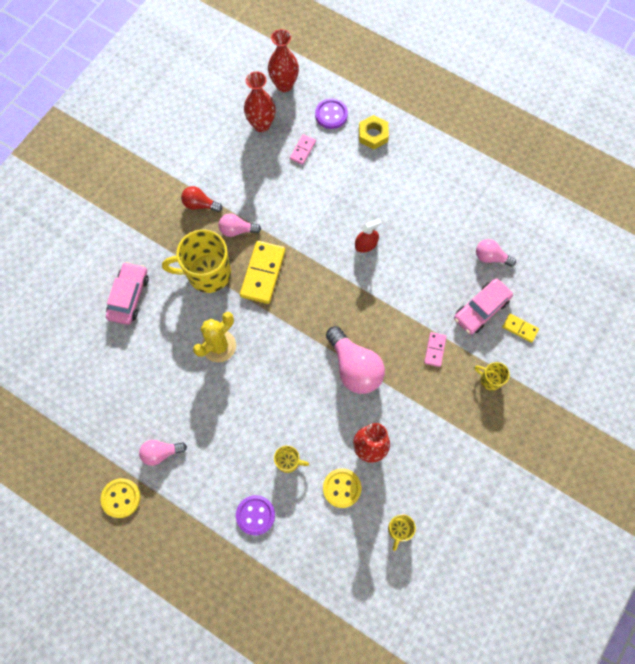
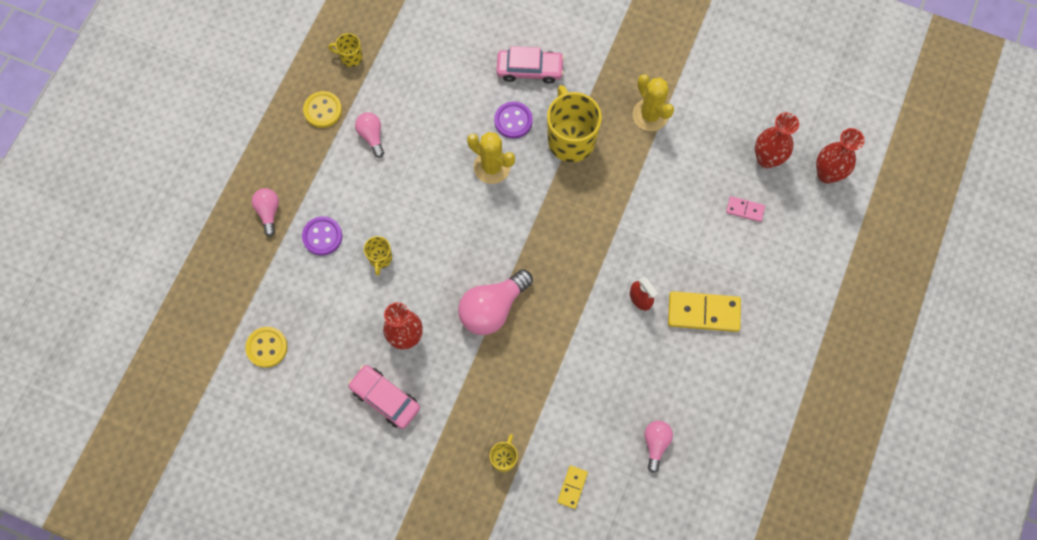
camera: 80 degrees right, 0 degrees up
red light bulb [181,186,222,212] -> yellow cactus [632,74,674,131]
pink light bulb [219,213,261,237] -> pink light bulb moved to [252,188,279,237]
yellow domino [240,241,286,304] -> yellow domino moved to [668,291,741,332]
purple button [315,98,348,129] -> purple button moved to [494,102,533,139]
yellow button [323,469,361,508] -> yellow button moved to [245,327,288,368]
yellow nut [359,115,389,150] -> none
yellow mug [388,514,416,551] -> yellow mug moved to [328,33,363,67]
pink domino [424,332,447,367] -> none
pink car [454,278,513,335] -> pink car moved to [348,365,420,429]

